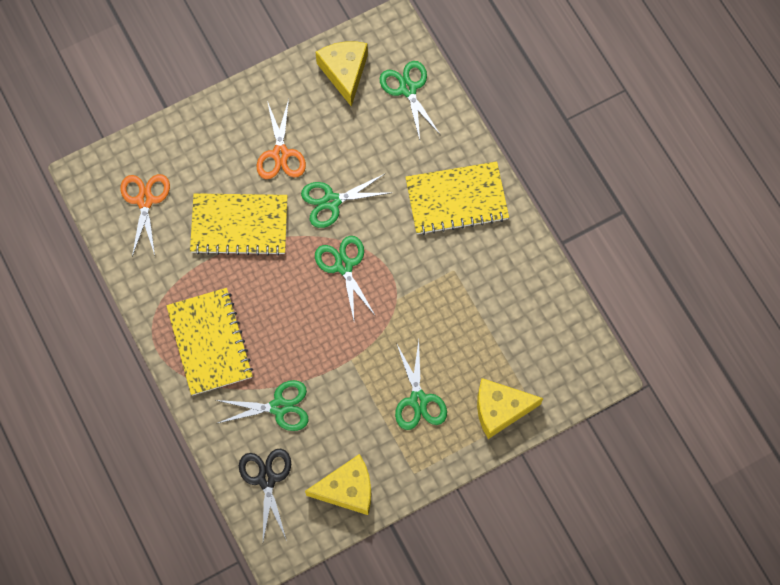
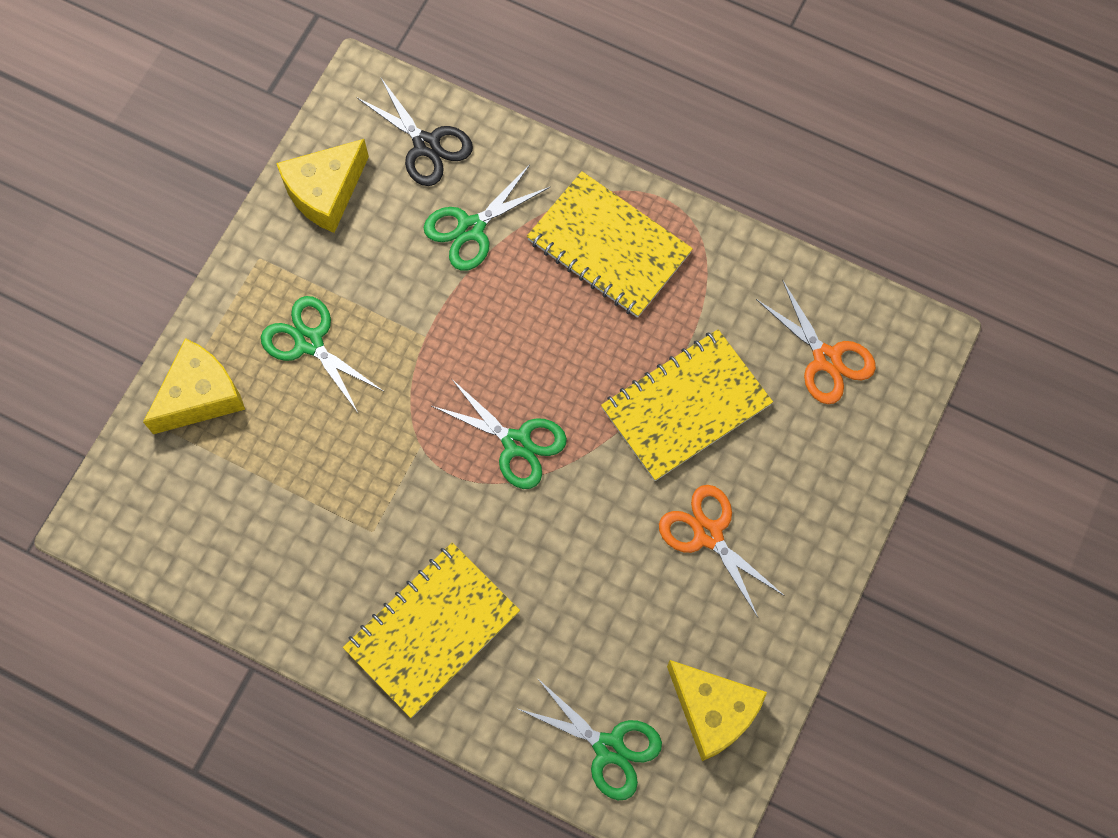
camera: 145 degrees right, 0 degrees up
green scissors [301,173,390,228] -> none

